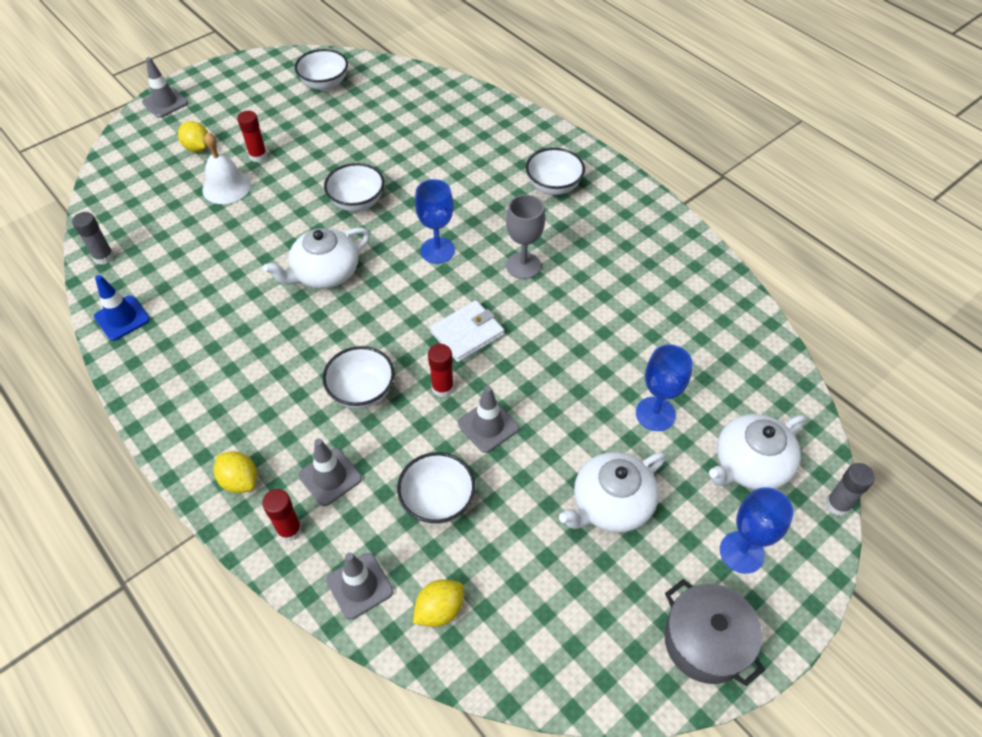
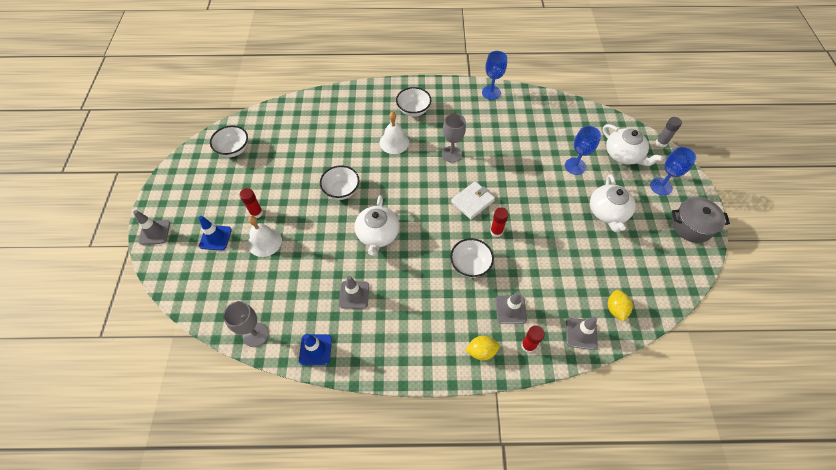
camera: 50 degrees left, 5 degrees up
grey glue stick [72,212,114,265] -> grey goblet [223,301,269,347]
yellow lemon [178,121,208,152] -> blue traffic cone [199,216,232,251]
white bowl [397,452,475,524] -> none
blue goblet [415,179,455,264] -> blue goblet moved to [482,51,507,100]
white wallet [430,300,504,362] -> white wallet turned 45 degrees clockwise [451,181,495,219]
grey traffic cone [458,386,519,453] -> grey traffic cone moved to [339,276,369,309]
white teapot [709,414,806,490] -> white teapot turned 45 degrees counterclockwise [603,124,663,166]
none -> white bell [380,112,409,154]

